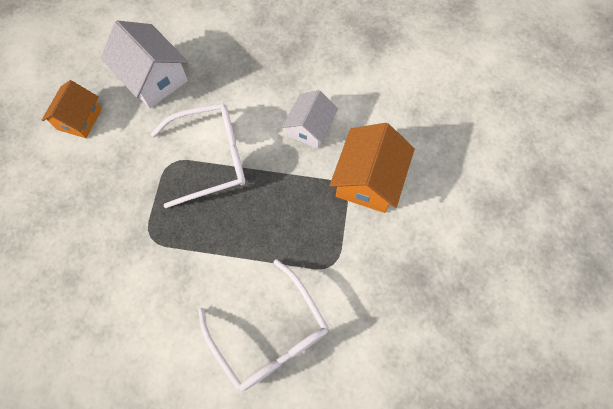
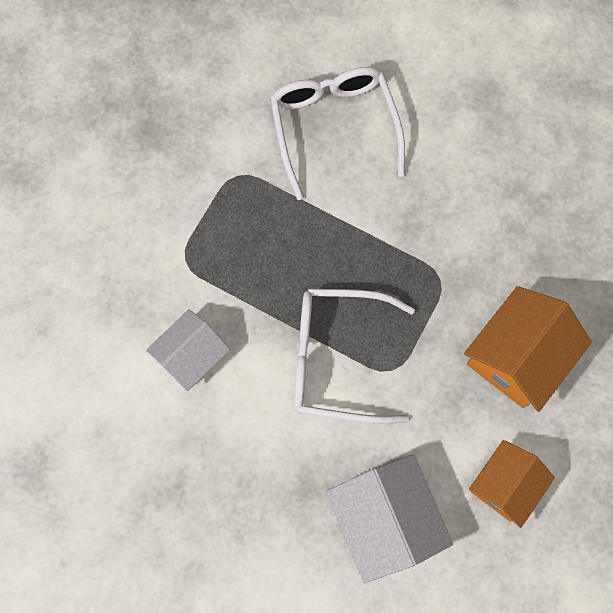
camera: 160 degrees left, 5 degrees up
orange house [330,123,415,213] -> orange house moved to [464,286,592,412]

